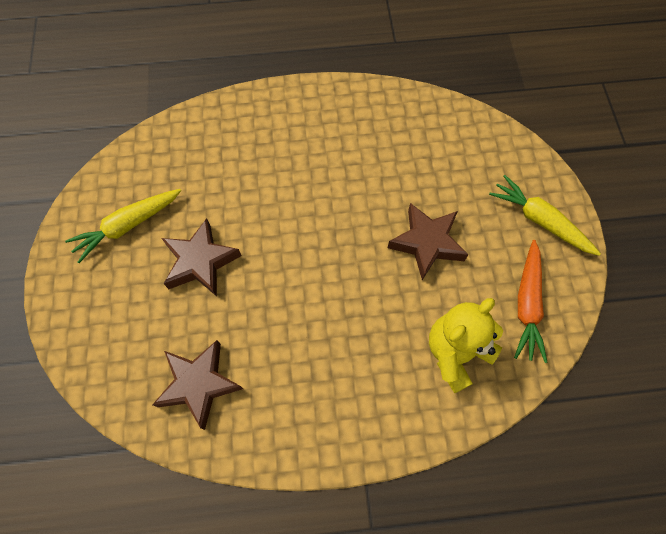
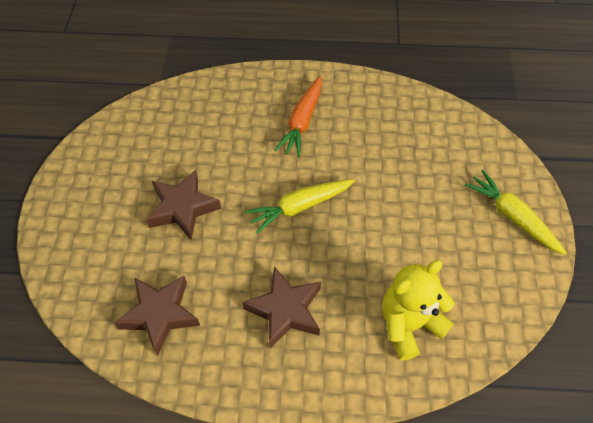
camera: 10 degrees right, 10 degrees down
yellow carrot [65,189,181,263] -> yellow carrot moved to [245,179,355,234]
brown star [388,203,468,280] -> brown star moved to [242,266,321,349]
orange carrot [514,240,548,363] -> orange carrot moved to [274,76,322,157]

